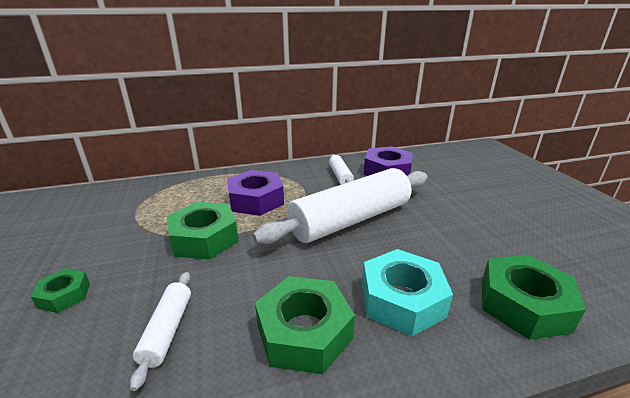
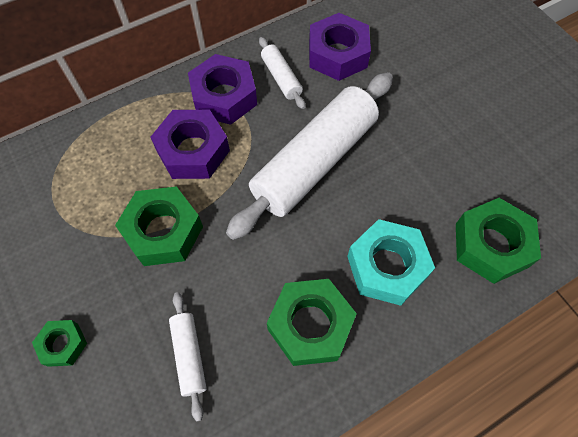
camera: 15 degrees left, 35 degrees up
none -> purple nut [188,54,257,125]

